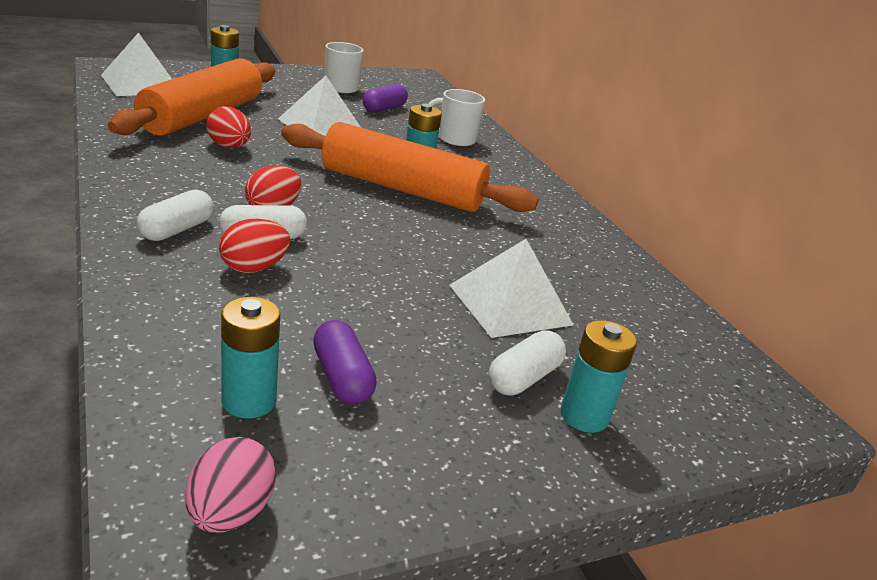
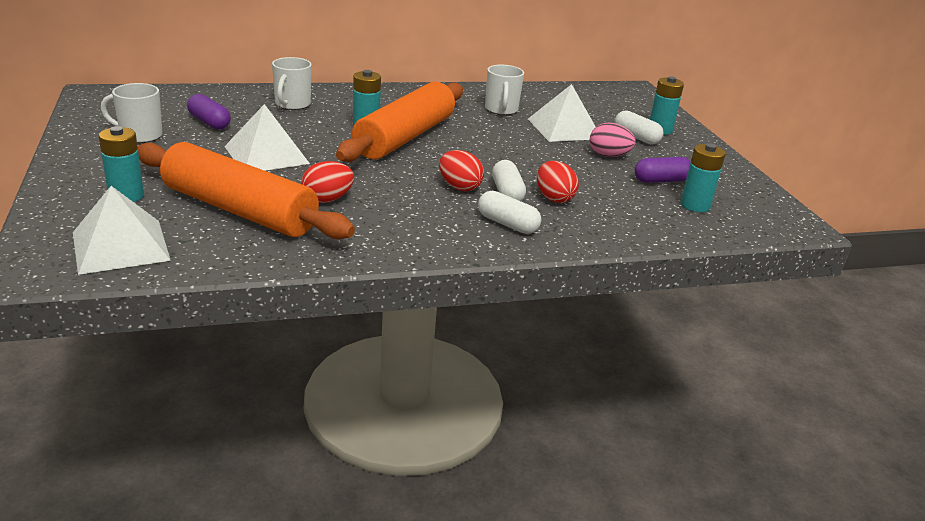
camera: 80 degrees left, 0 degrees up
pink egg [185,437,276,533] -> pink egg moved to [590,123,635,157]
none -> white mug [485,65,524,115]

